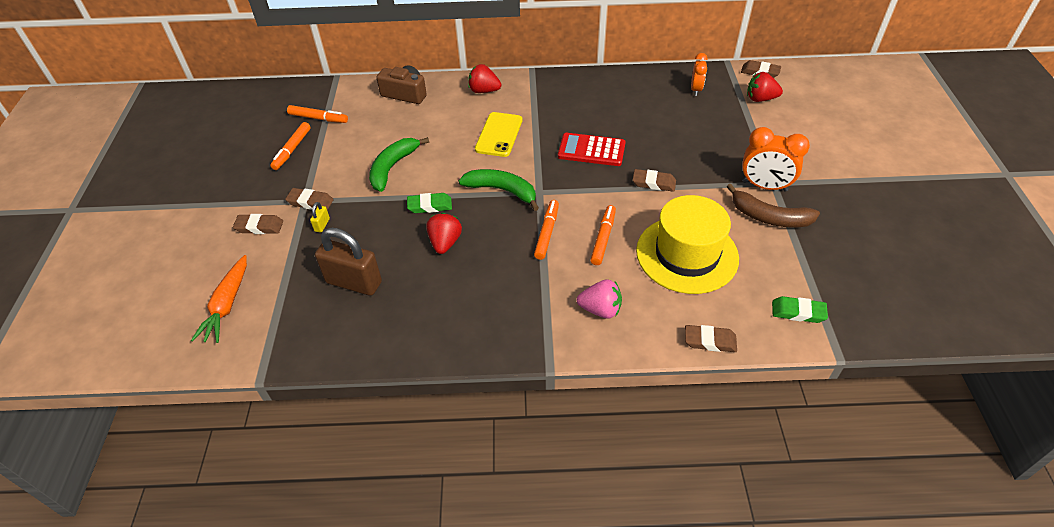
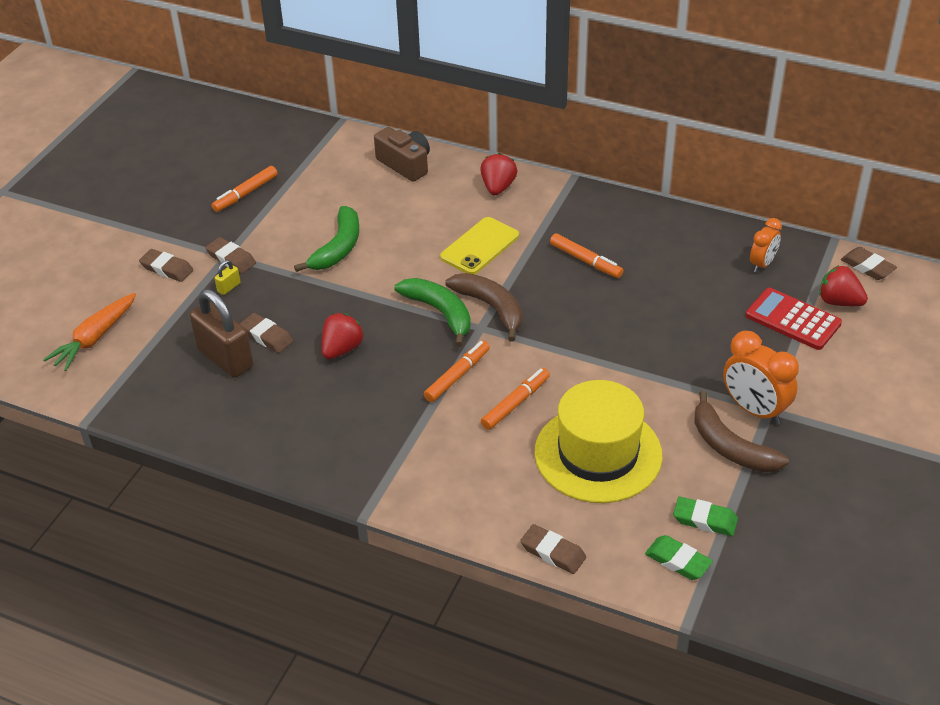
camera: 25 degrees right, 5 degrees down
orange marker [287,105,348,123] -> orange marker moved to [550,233,623,278]
green banana [369,137,429,192] -> green banana turned 150 degrees clockwise [294,206,359,272]
green eraser [407,193,452,213] -> green eraser moved to [673,497,738,536]
red strawberry [468,64,501,93] -> red strawberry turned 60 degrees clockwise [480,153,518,195]
red calculator [558,133,626,166] -> red calculator moved to [745,288,842,350]
pink strawberry [576,279,622,319] -> none
brown eraser [633,169,676,192] -> brown eraser moved to [240,313,293,353]
none -> brown banana [445,273,522,342]

